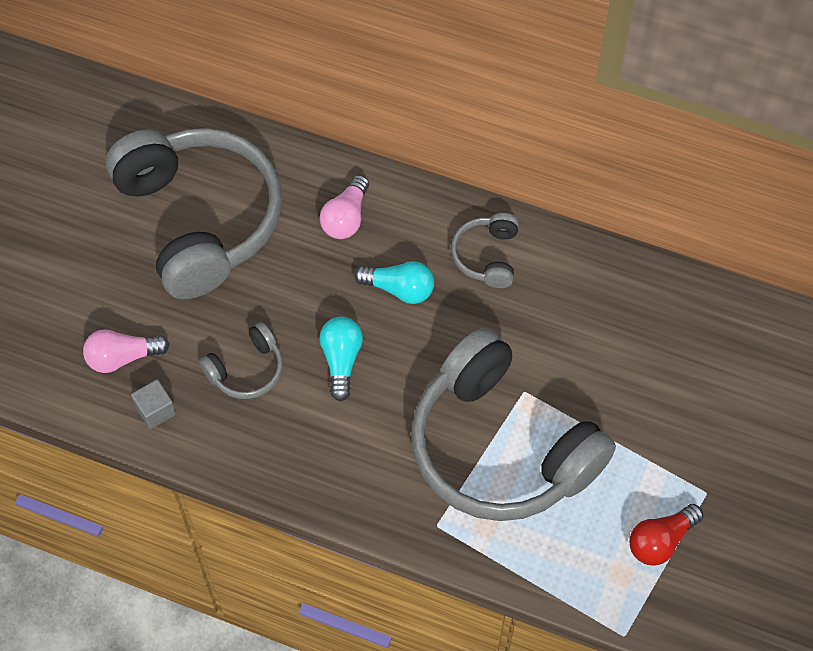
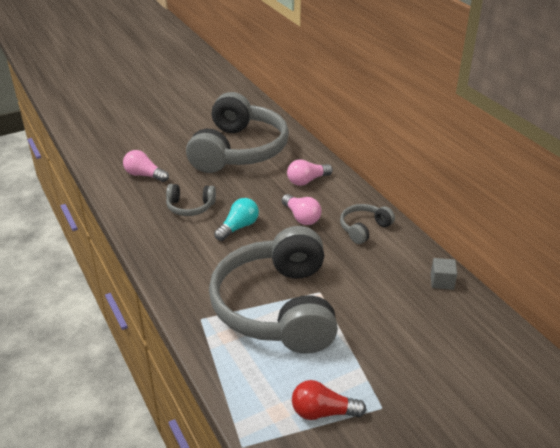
camera: 40 degrees right, 25 degrees down
grey cube [131,379,176,429] -> grey cube moved to [431,258,457,290]
turquoise light bulb [354,261,434,304] -> pink light bulb [282,194,321,225]

